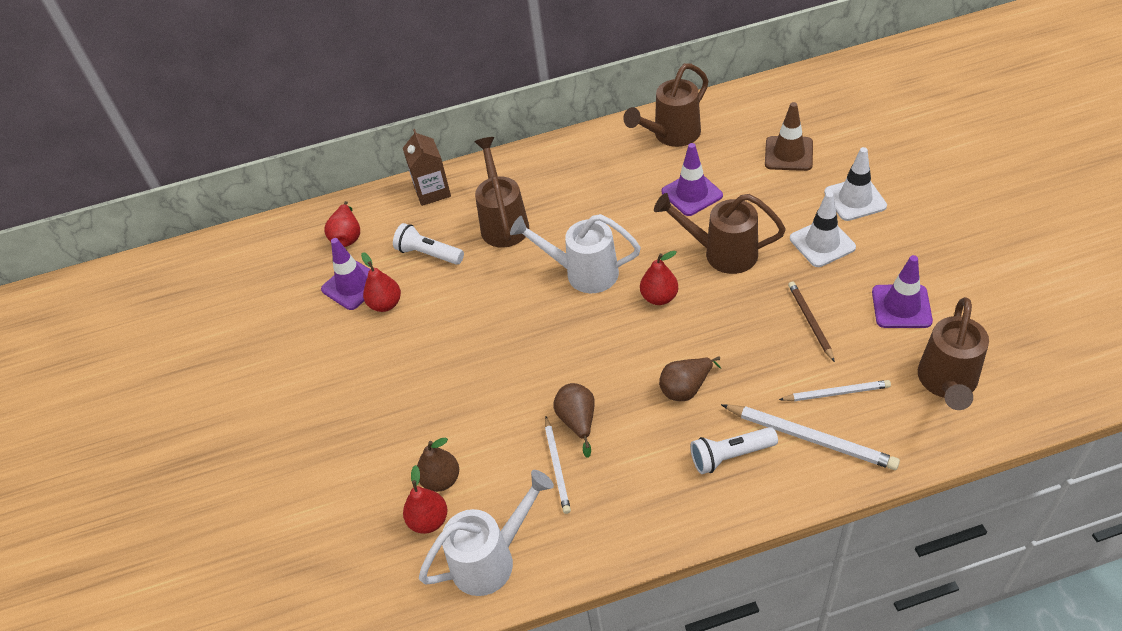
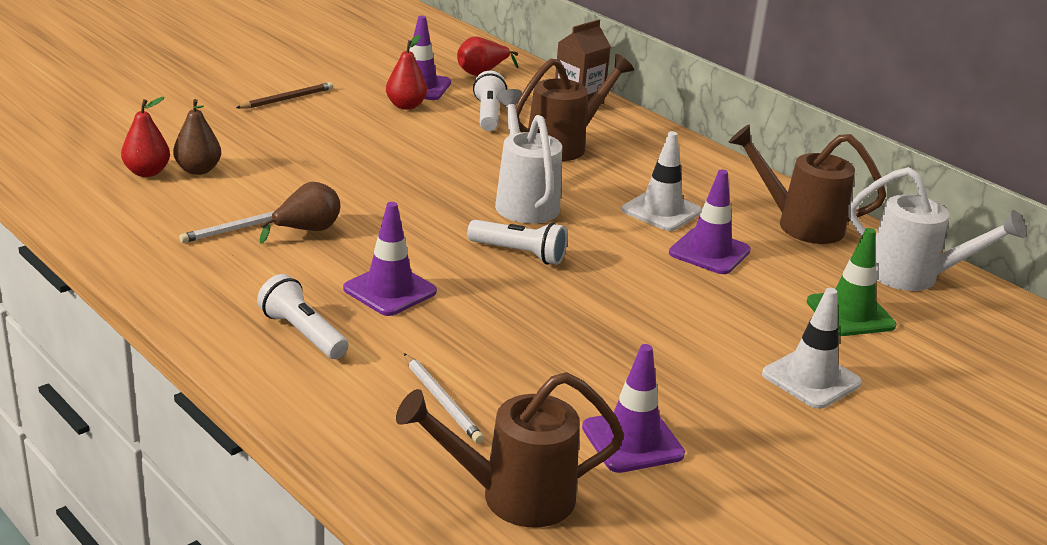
camera: 55 degrees right, 20 degrees down
white watering can [419,470,554,596] -> white watering can moved to [848,167,1026,291]
red pear [640,251,678,305] -> white flashlight [467,220,568,265]
brown watering can [654,193,786,274] -> none
brown pear [659,356,722,401] -> purple traffic cone [343,202,437,316]
white pencil [721,404,900,470] -> none
brown traffic cone [765,102,813,171] -> green traffic cone [807,228,896,336]
brown pencil [788,282,835,362] -> brown pencil moved to [236,82,333,109]
white traffic cone [790,192,856,267] -> white traffic cone moved to [622,131,702,231]

